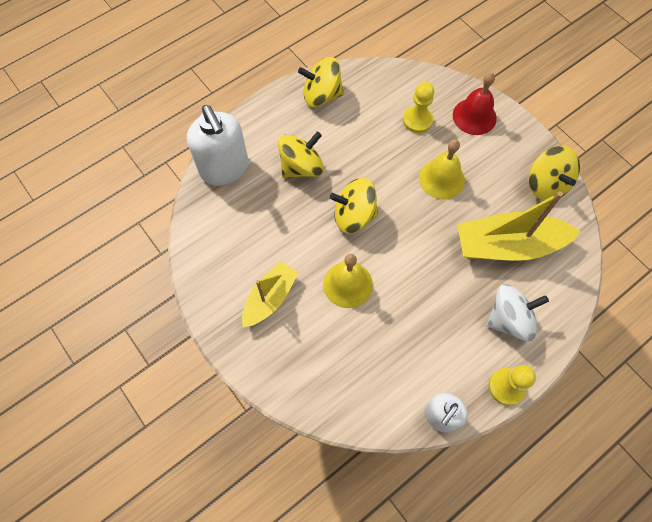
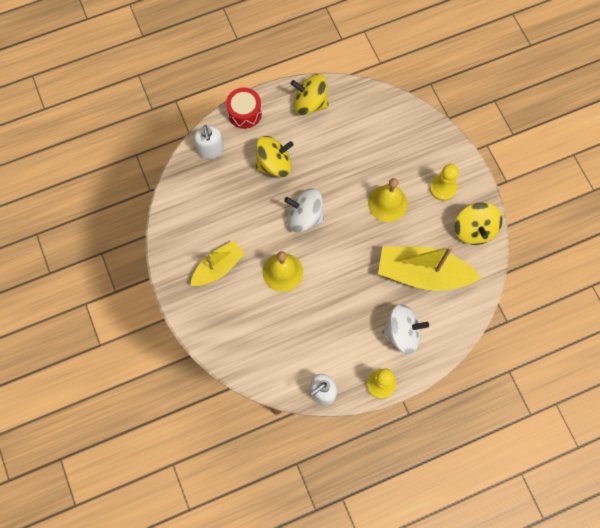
camera: 15 degrees right, 5 degrees up
white soap dispenser [187,105,248,185] -> white soap dispenser [194,125,224,159], size x0.61
yellow spinning top [330,178,378,233] -> white spinning top [284,188,325,232]
yellow pawn [403,82,434,133] -> yellow pawn moved to [430,164,459,201]
red bell [453,72,497,135] -> none
none -> red drum [226,88,262,129]

